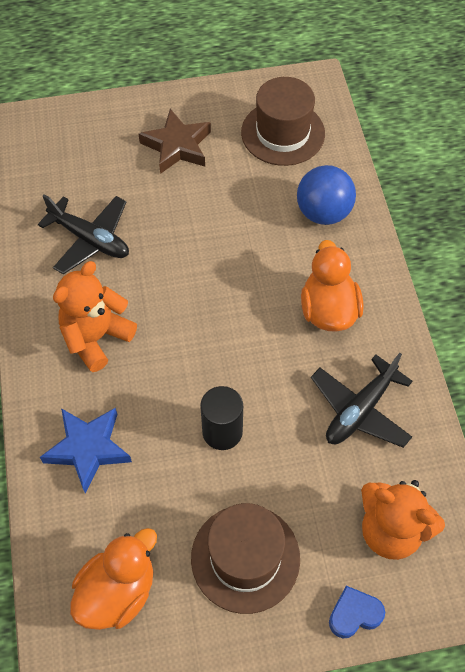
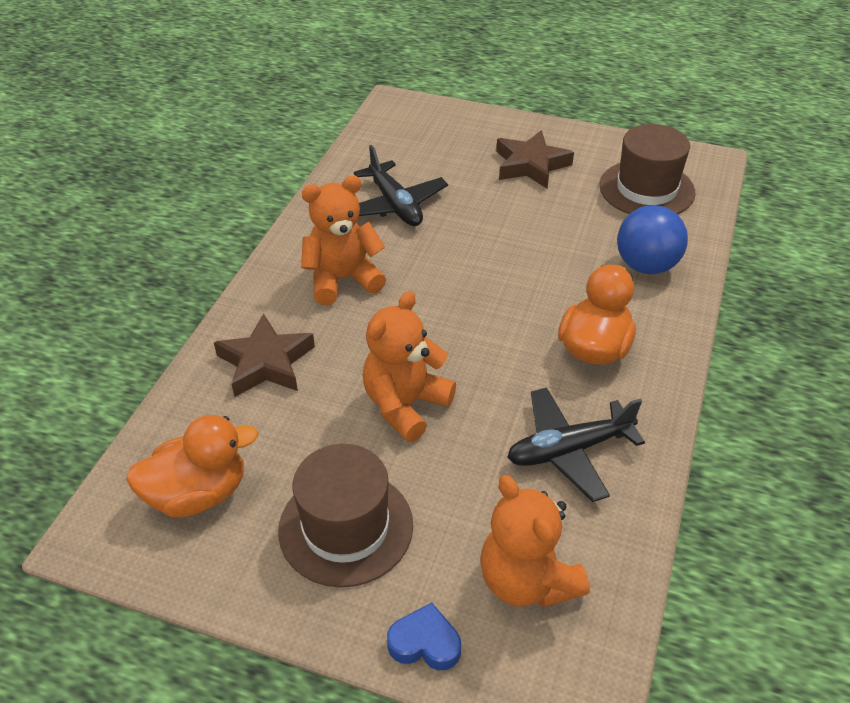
camera: 30 degrees right, 15 degrees down
blue star [40,408,132,493] -> brown star [214,313,315,397]
black cylinder [200,386,243,450] -> orange teddy bear [363,291,456,442]

